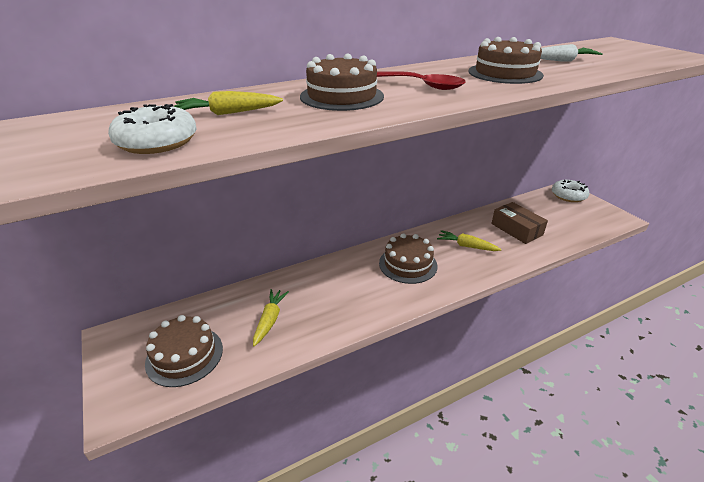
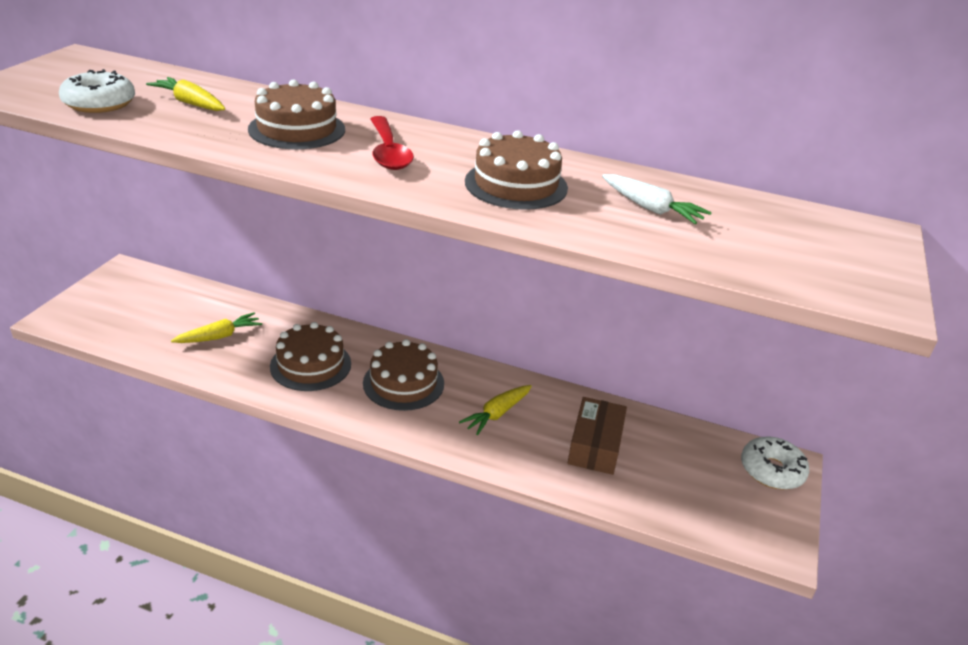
camera: 45 degrees right, 0 degrees up
brown cake [145,315,223,387] -> brown cake moved to [270,322,351,391]
yellow carrot [437,230,501,251] -> yellow carrot turned 120 degrees counterclockwise [459,385,532,435]

